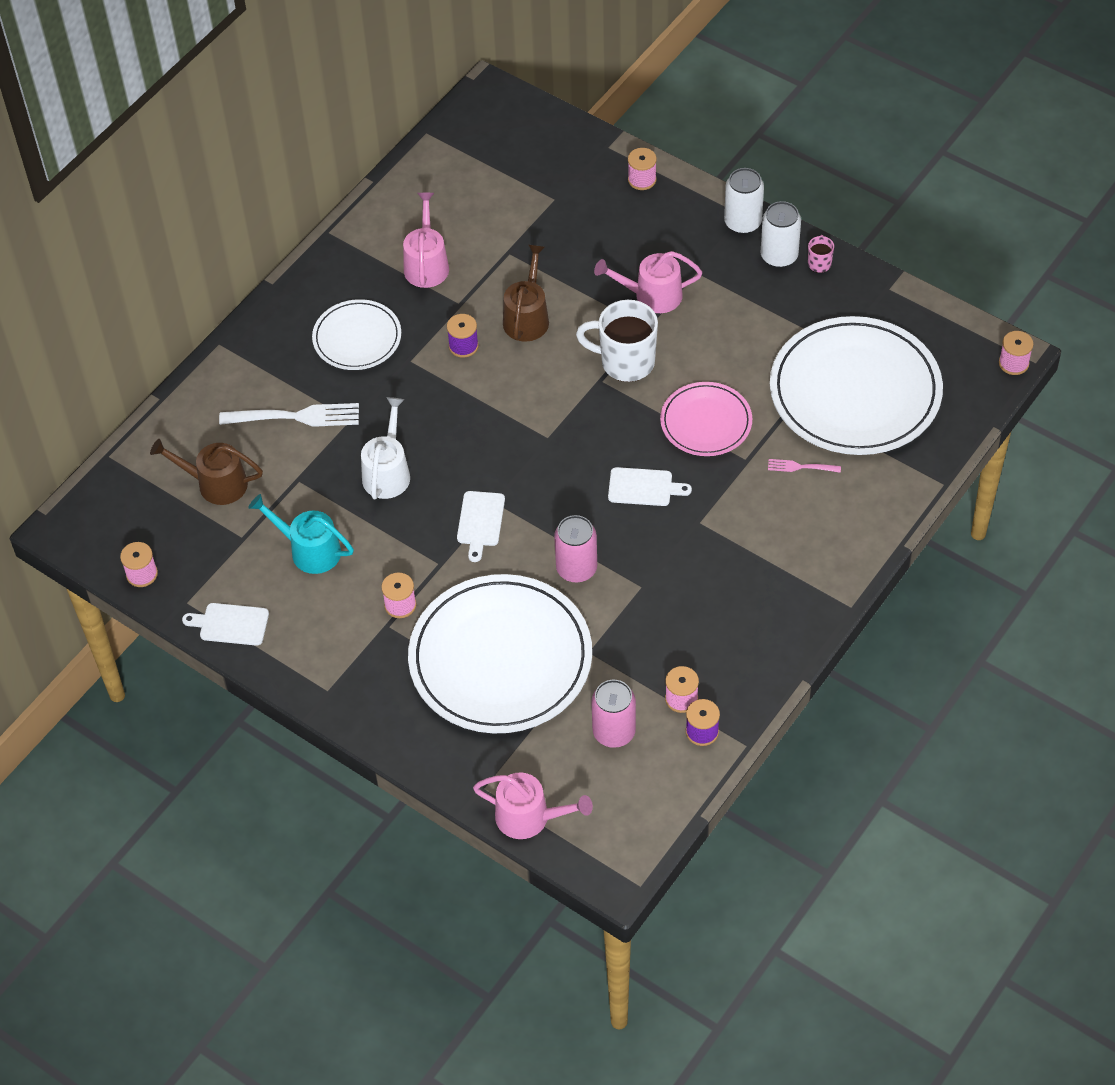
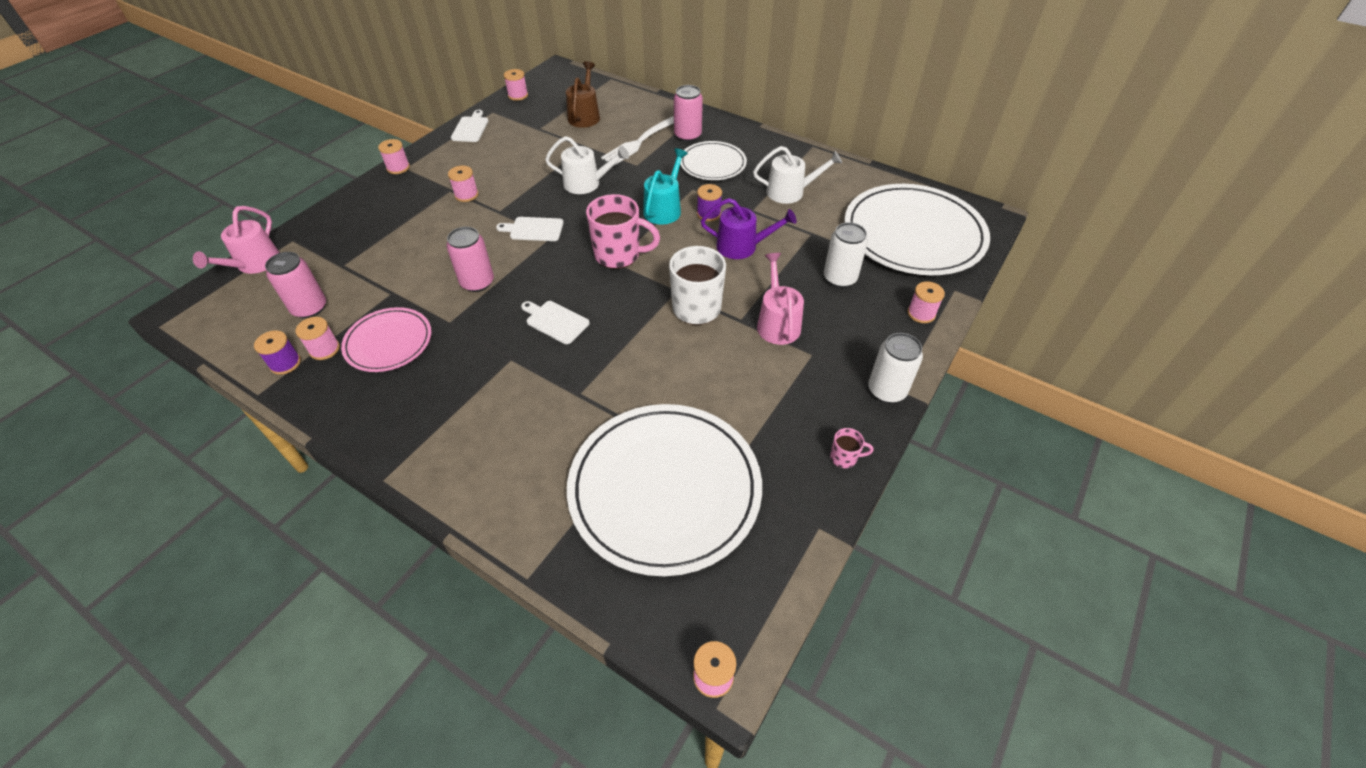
camera: 85 degrees right, 5 degrees down
white fork [219,403,359,427] -> white fork turned 45 degrees clockwise [601,117,674,166]
turquoise watering can [248,494,354,574] -> turquoise watering can moved to [643,148,688,225]
pink watering can [403,193,449,288] -> white watering can [753,146,842,204]
white plate [408,574,592,733] -> white plate moved to [844,184,990,275]
brown watering can [503,245,549,342] -> purple watering can [701,198,797,259]
white cutting board [608,467,692,506] -> white cutting board turned 120 degrees clockwise [521,301,590,344]
pink plate [660,382,752,456] -> pink plate moved to [341,307,431,372]
white can [760,201,801,268] -> white can moved to [824,222,868,288]
pink fork [768,459,841,473] -> none
none -> pink spool [378,139,410,174]
none -> pink mug [586,194,660,269]
none -> pink can [674,85,703,142]

